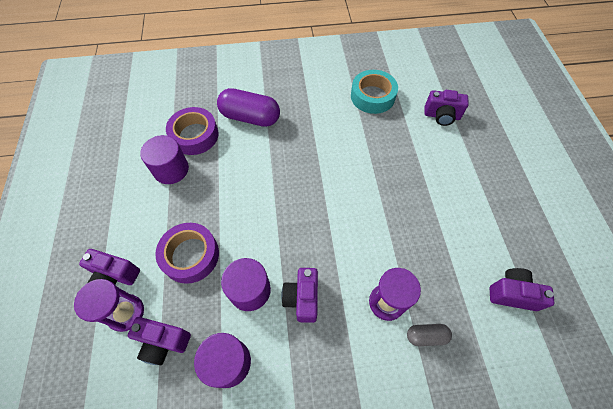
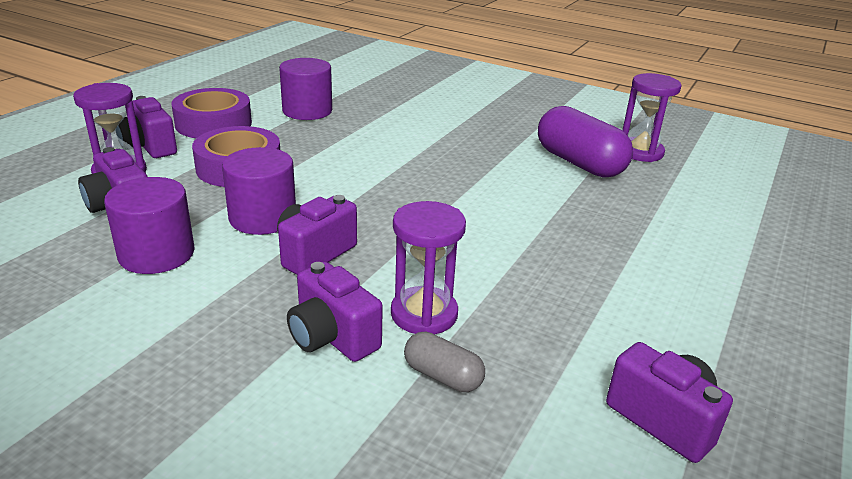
camera: 35 degrees right, 30 degrees down
purple tape [166,107,219,155] -> purple tape moved to [171,88,252,138]
purple capsule [217,88,280,127] -> purple capsule moved to [538,106,633,178]
turquoise tape [351,70,398,114] -> purple hourglass [622,73,681,162]
purple camera [424,90,469,126] -> purple camera moved to [287,262,383,362]

